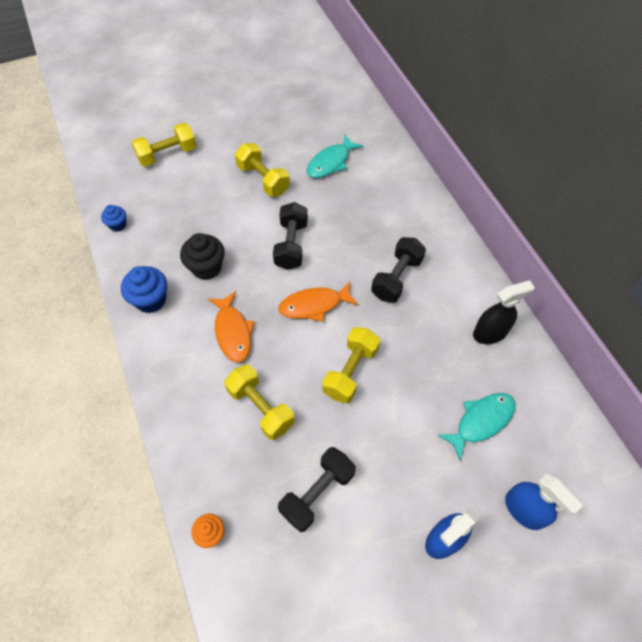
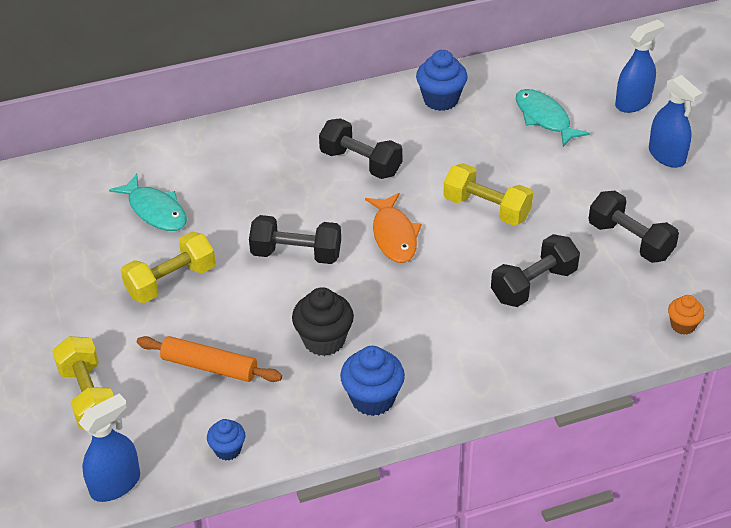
camera: 85 degrees left, 15 degrees down
orange fish [208,291,254,362] -> none
yellow dumbbell [224,364,295,440] -> black dumbbell [491,234,580,307]
black spray bottle [473,280,535,344] -> blue cupcake [416,50,468,111]
none -> blue spray bottle [79,393,140,502]
none -> orange rolling pin [137,336,282,382]

